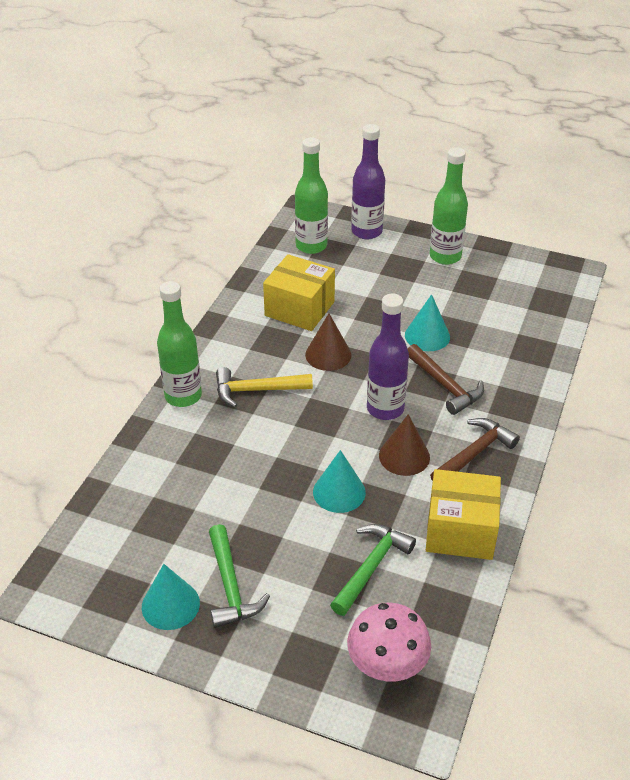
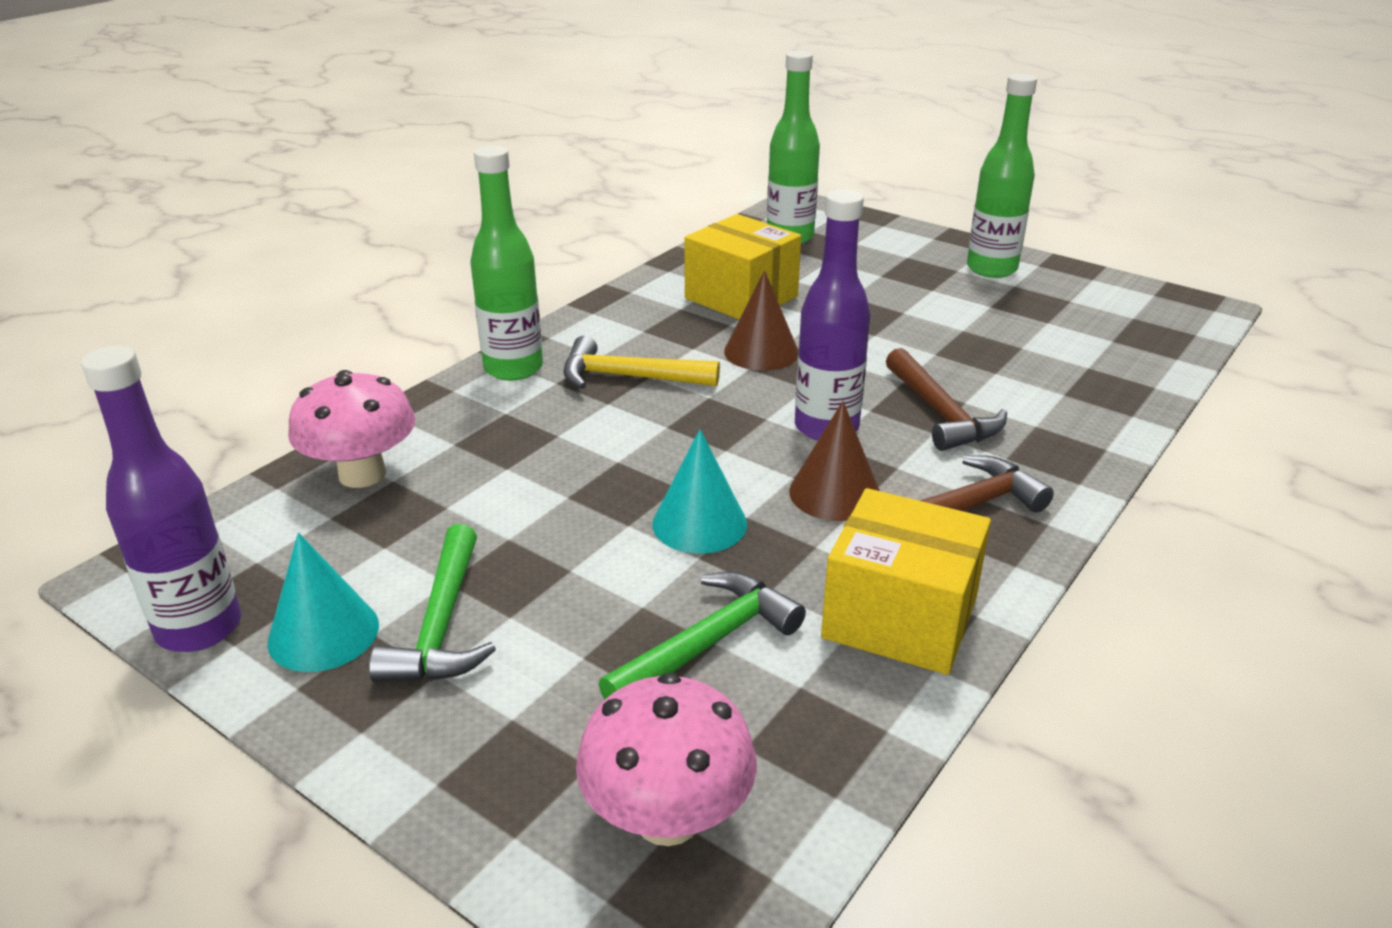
camera: 15 degrees right, 10 degrees down
purple bottle [351,124,385,239] -> purple bottle moved to [81,346,241,652]
turquoise cone [405,294,450,351] -> none
none -> pink mushroom [288,370,415,488]

